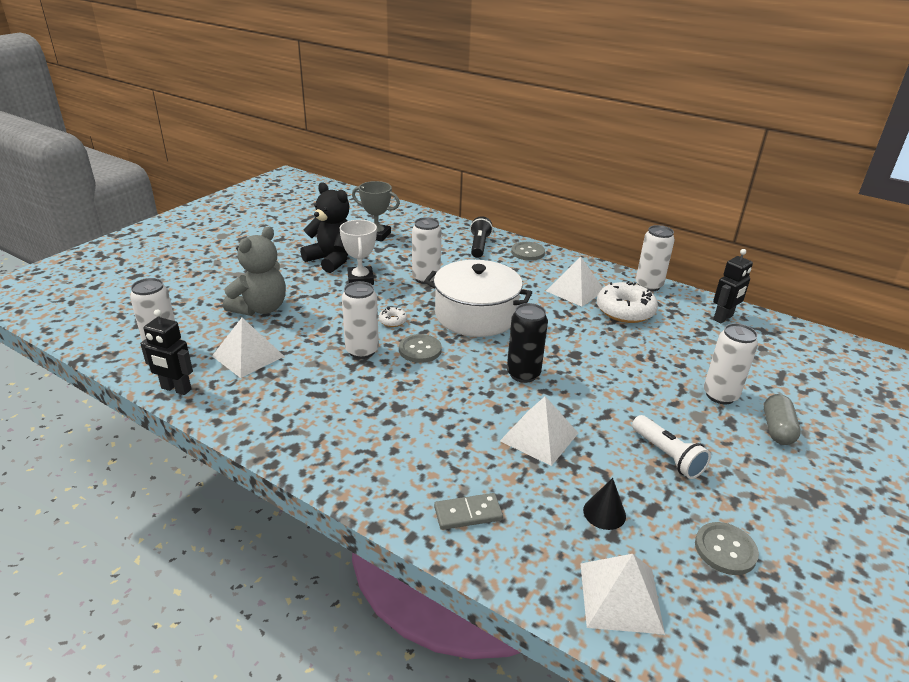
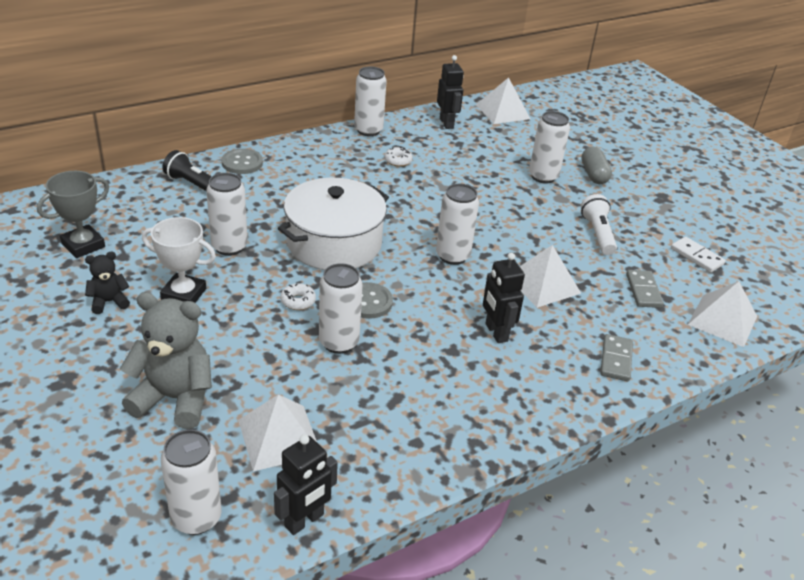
camera: 65 degrees left, 5 degrees up
grey teddy bear [223,226,286,316] -> grey teddy bear turned 45 degrees counterclockwise [120,292,212,429]
black teddy bear [300,183,349,273] -> black teddy bear [85,252,130,314], size x0.52
black can [507,303,548,383] -> white can [436,184,479,265]
white pyramid [546,257,603,307] -> white pyramid moved to [476,77,530,124]
black cone [583,478,626,530] -> grey domino [626,270,664,308]
white donut [597,281,658,323] -> white donut [384,147,413,167], size x0.46
white flashlight [632,415,711,479] -> white flashlight turned 90 degrees counterclockwise [581,194,617,255]
grey button [695,522,759,575] -> white domino [671,237,726,272]
grey capsule [764,394,801,445] -> grey capsule turned 45 degrees clockwise [581,146,612,184]
none -> black robot [483,253,525,343]

